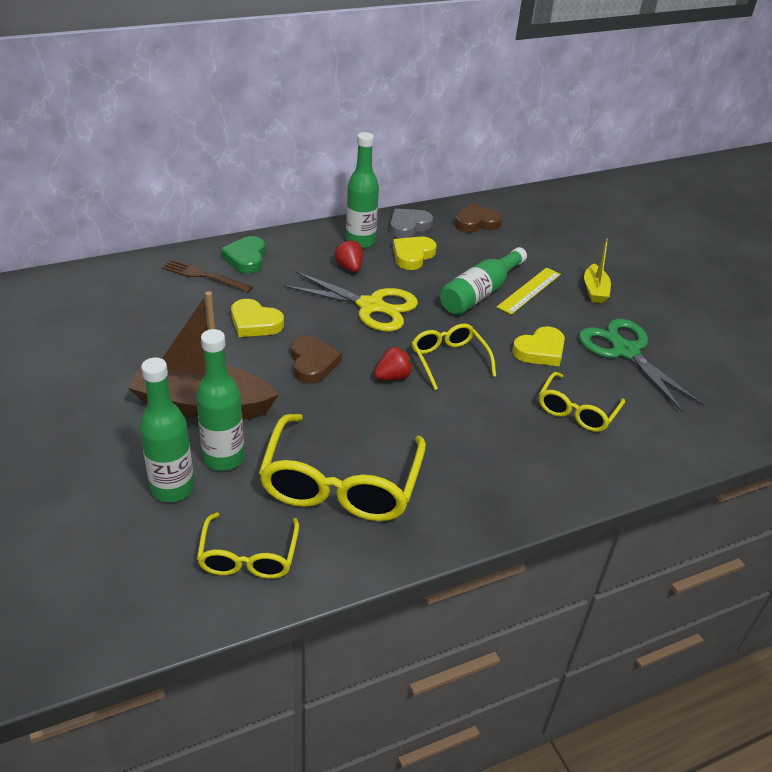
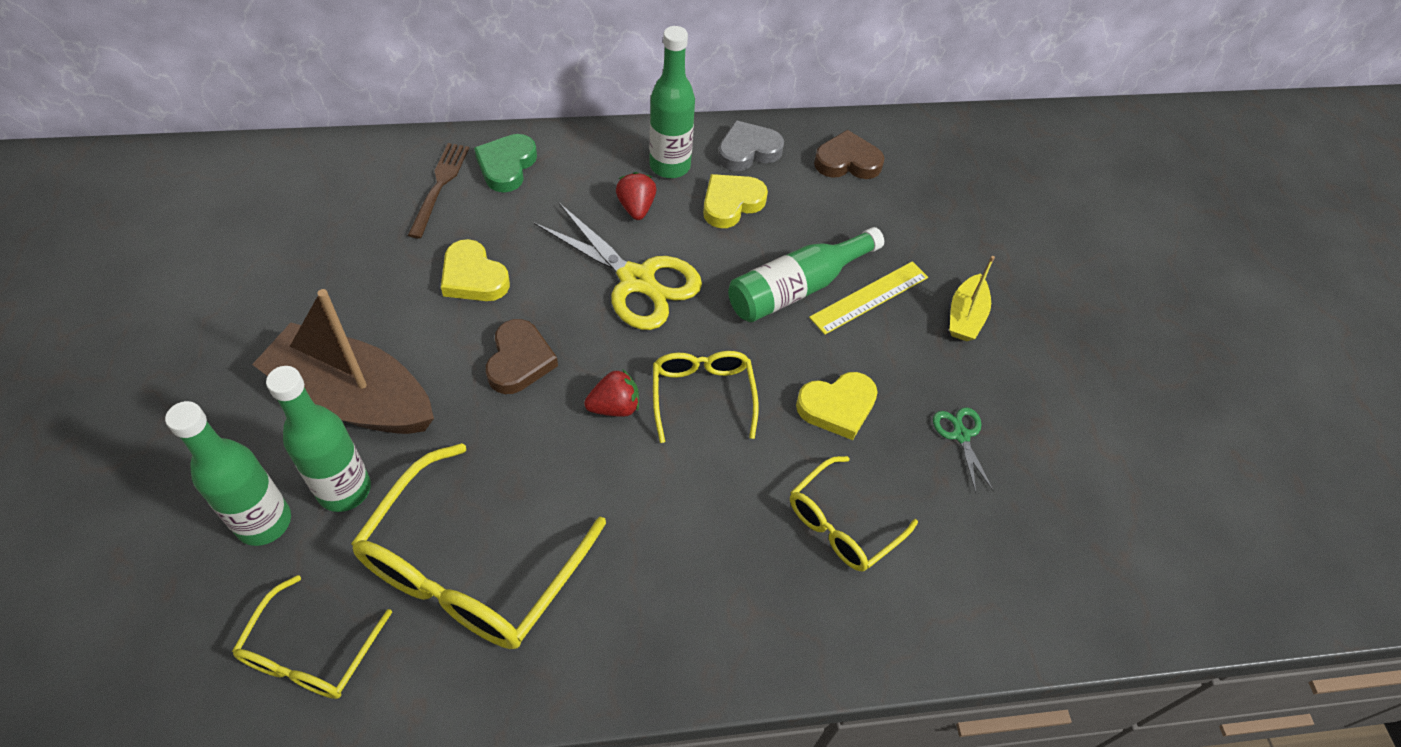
camera: 15 degrees right, 15 degrees up
brown fork [162,259,253,292] -> brown fork turned 60 degrees clockwise [408,143,469,239]
green scissors [579,319,704,412] -> green scissors [933,407,994,493], size x0.47

